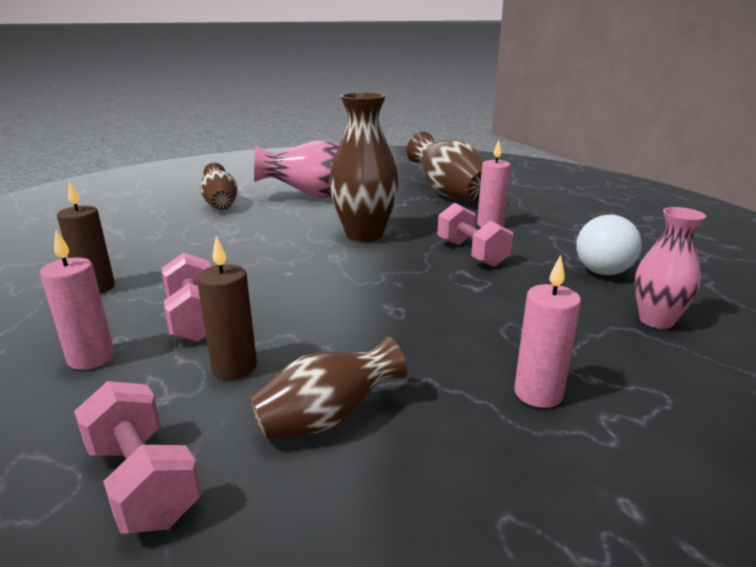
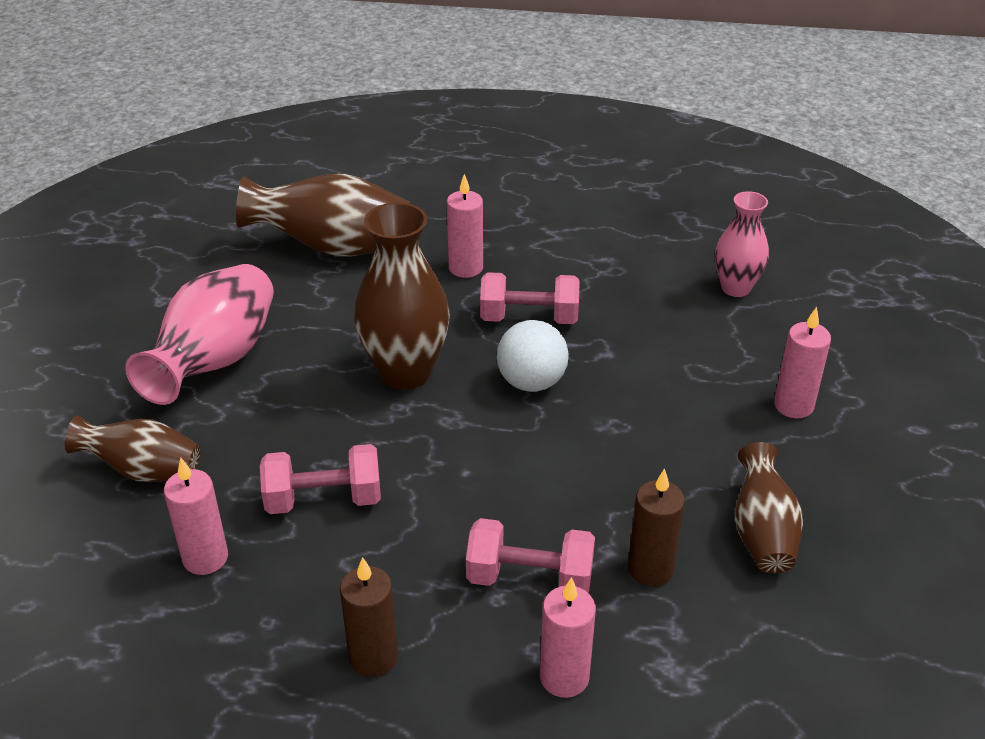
camera: 60 degrees left, 15 degrees up
pink dumbbell [74,381,202,533] -> pink dumbbell moved to [260,444,381,514]
white ball [576,215,642,275] -> white ball moved to [497,320,569,392]
none -> pink candle [164,458,228,575]

